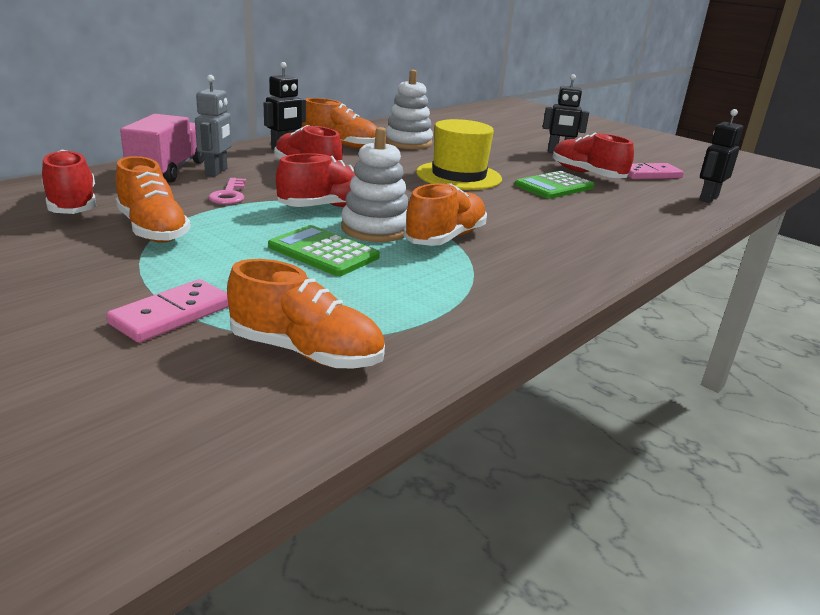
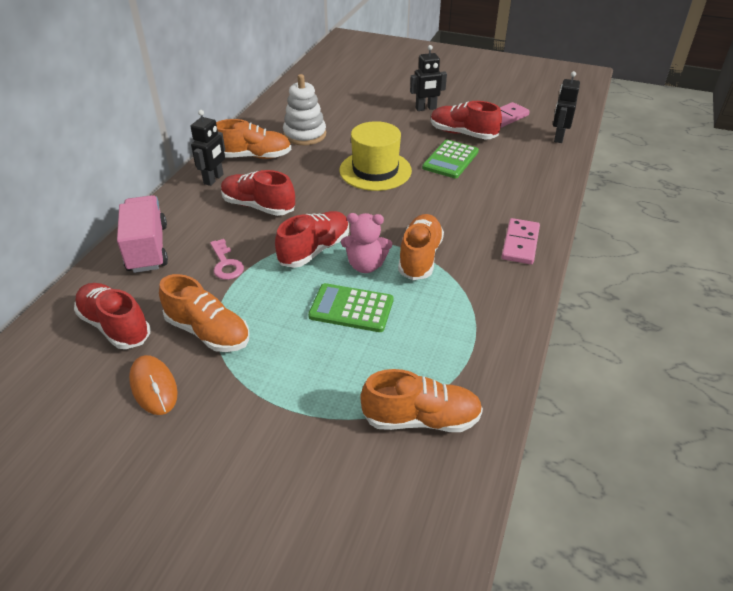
camera: 20 degrees left, 15 degrees up
pink domino [106,279,229,343] -> pink domino moved to [501,218,540,264]
grey robot [195,75,232,176] -> none
white stacking toy [341,127,409,242] -> pink teddy bear [341,213,392,273]
none -> orange mouse [129,355,178,415]

